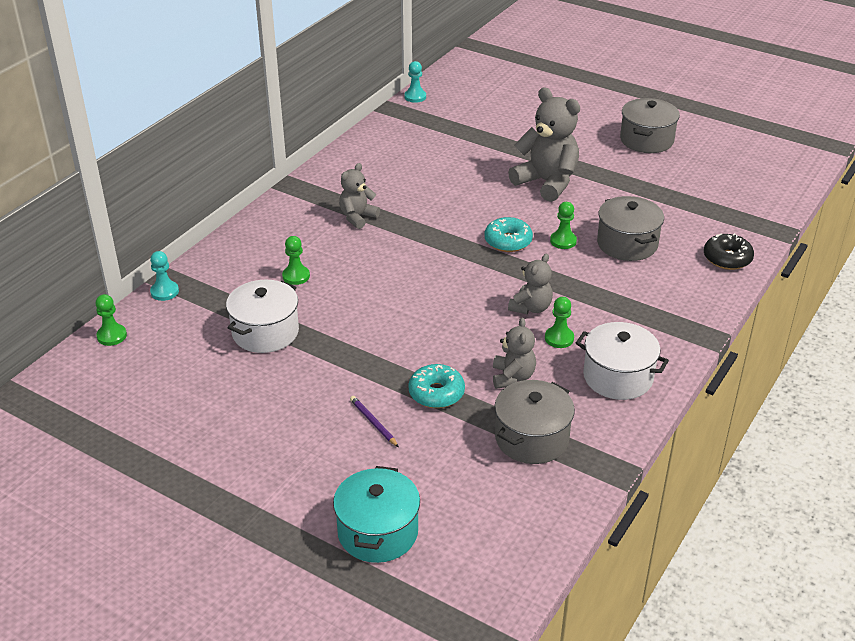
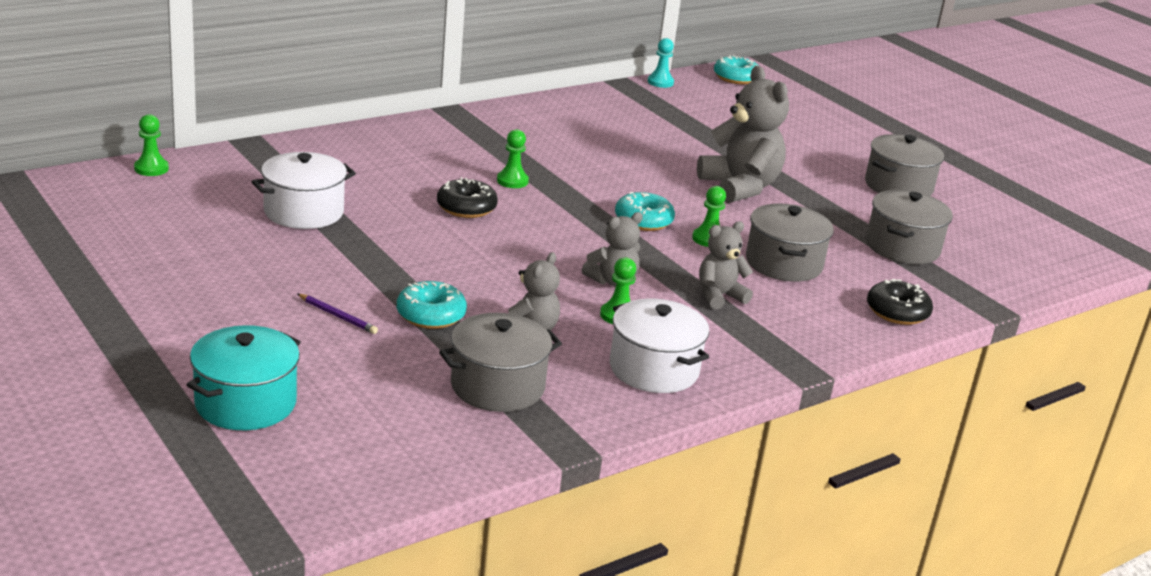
camera: 20 degrees right, 10 degrees down
turquoise pawn [150,251,179,301] -> none
green pawn [282,236,310,285] -> green pawn moved to [497,129,529,188]
grey teddy bear [339,163,380,229] -> grey teddy bear moved to [699,221,753,309]
purple pencil [350,396,399,447] -> purple pencil turned 135 degrees clockwise [297,294,378,334]
none -> black donut [437,177,498,218]
none -> turquoise donut [714,55,758,84]
none -> grey pot [866,190,953,264]

